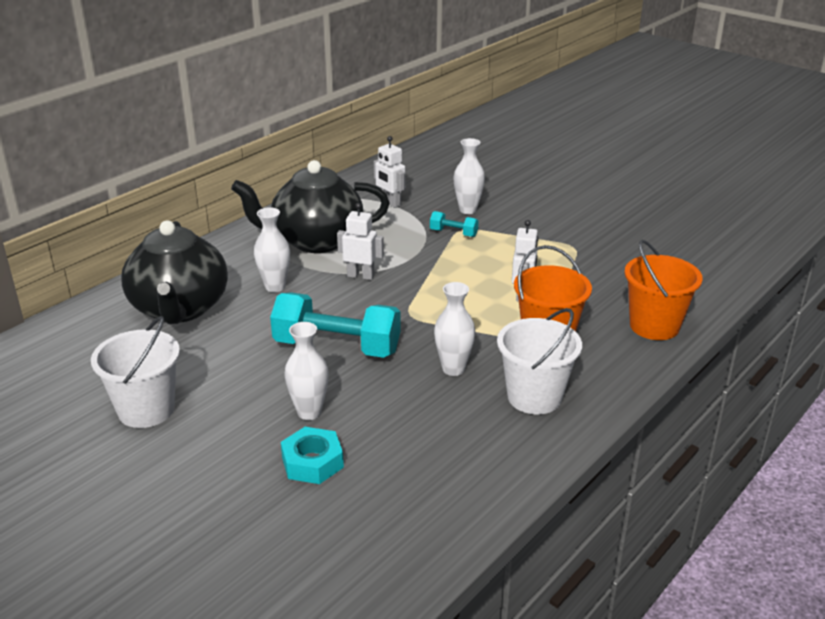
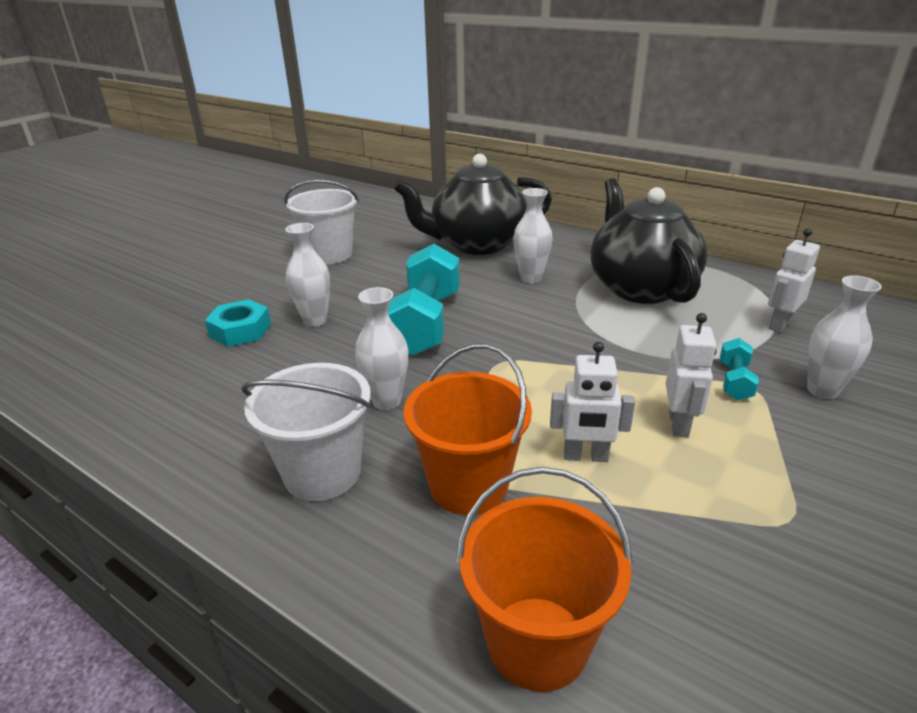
camera: 85 degrees right, 0 degrees up
white robot [337,203,384,280] -> white robot moved to [666,313,716,437]

